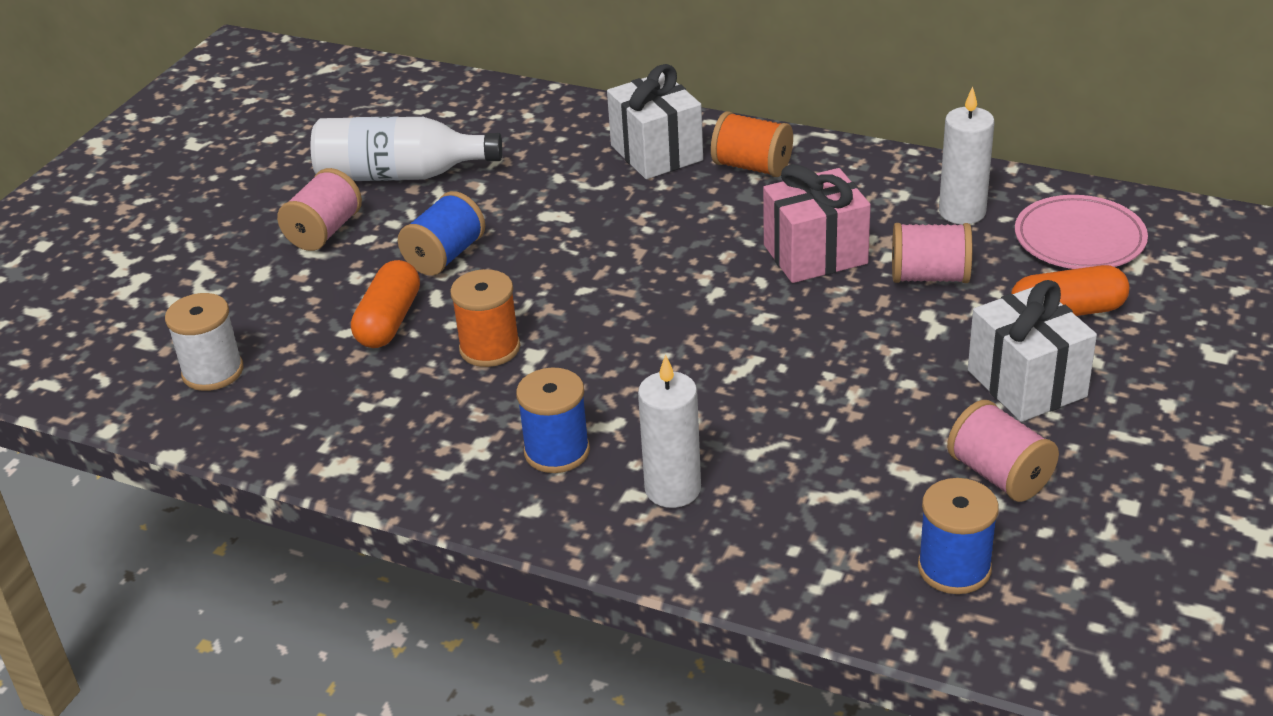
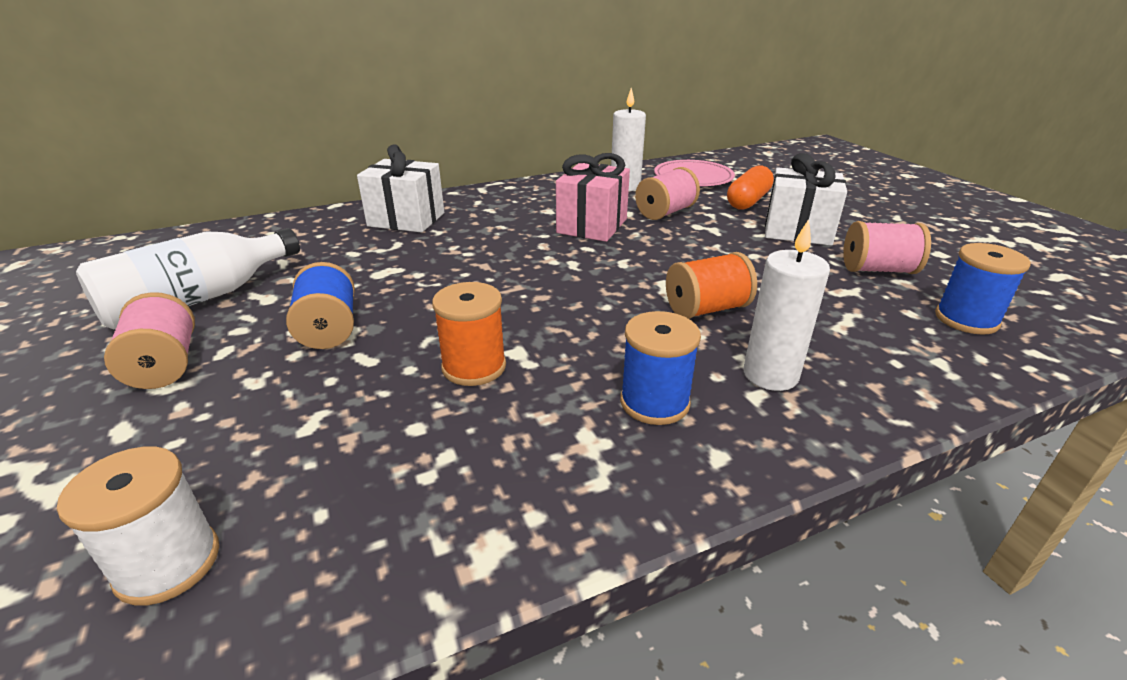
camera: 50 degrees left, 5 degrees down
orange capsule [351,260,420,348] -> none
orange spool [711,111,793,177] -> orange spool moved to [666,252,757,319]

